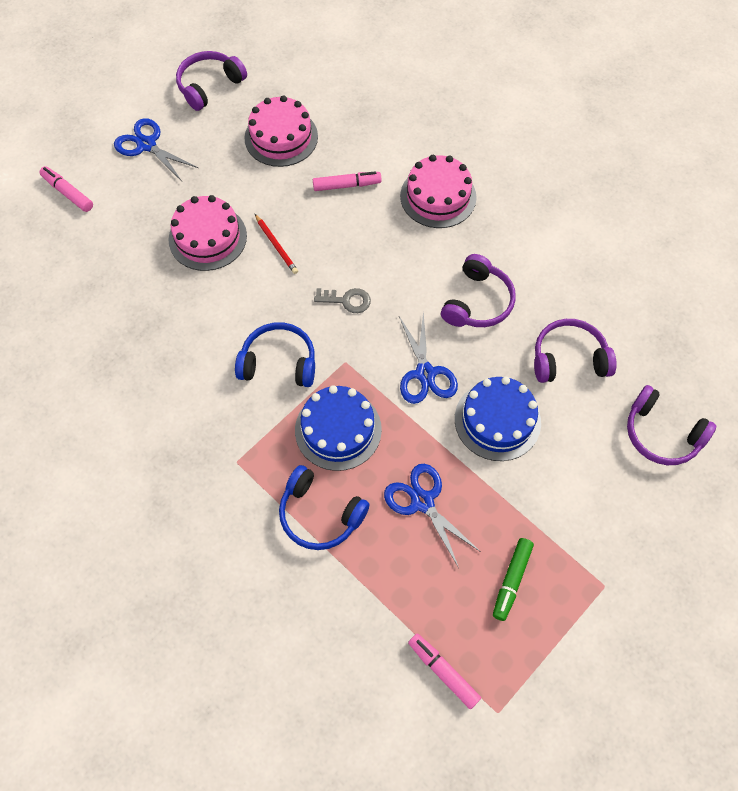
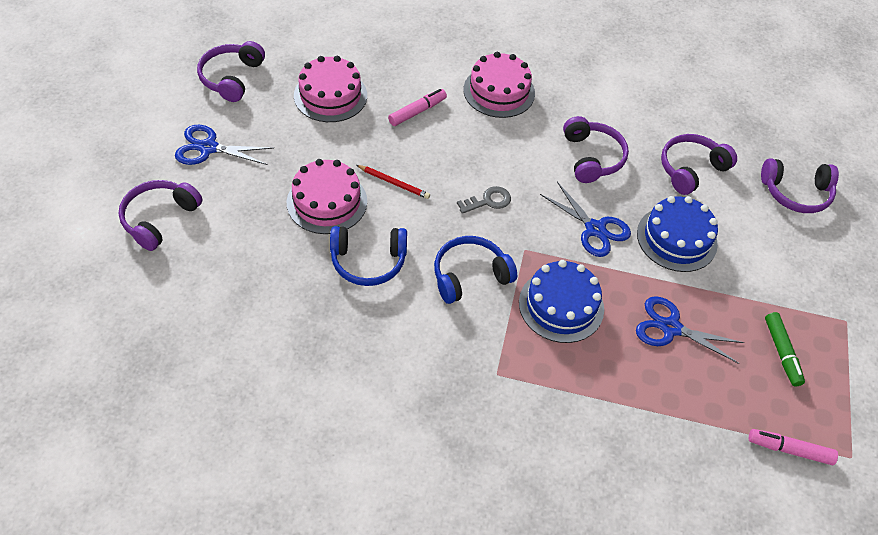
camera: 35 degrees left, 10 degrees down
pink marker [39,166,93,212] -> purple headphones [119,180,203,251]
blue headphones [279,465,370,550] -> blue headphones moved to [330,226,407,286]

